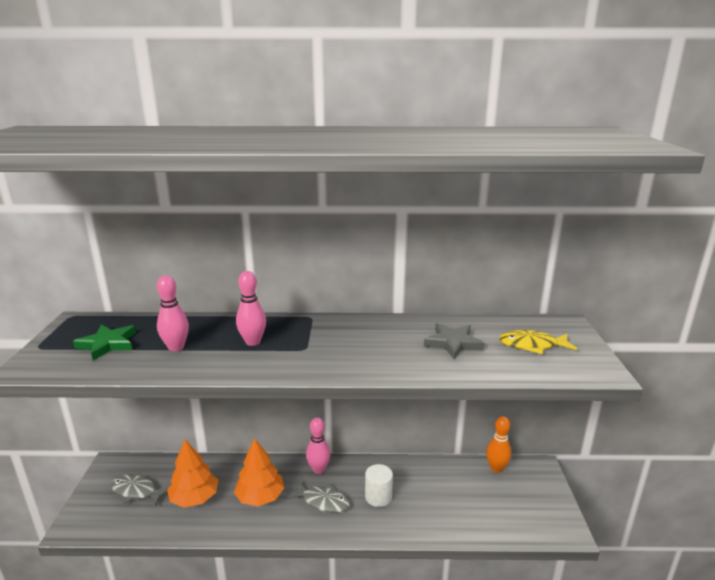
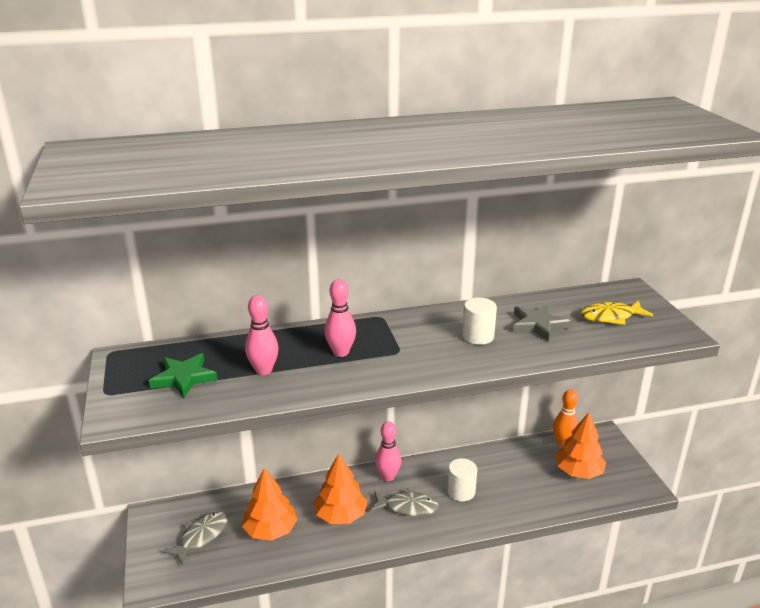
camera: 15 degrees left, 5 degrees up
grey fish [111,474,168,507] -> grey fish turned 120 degrees clockwise [162,512,227,565]
none -> white cylinder [462,298,497,345]
none -> orange tree [555,412,606,479]

